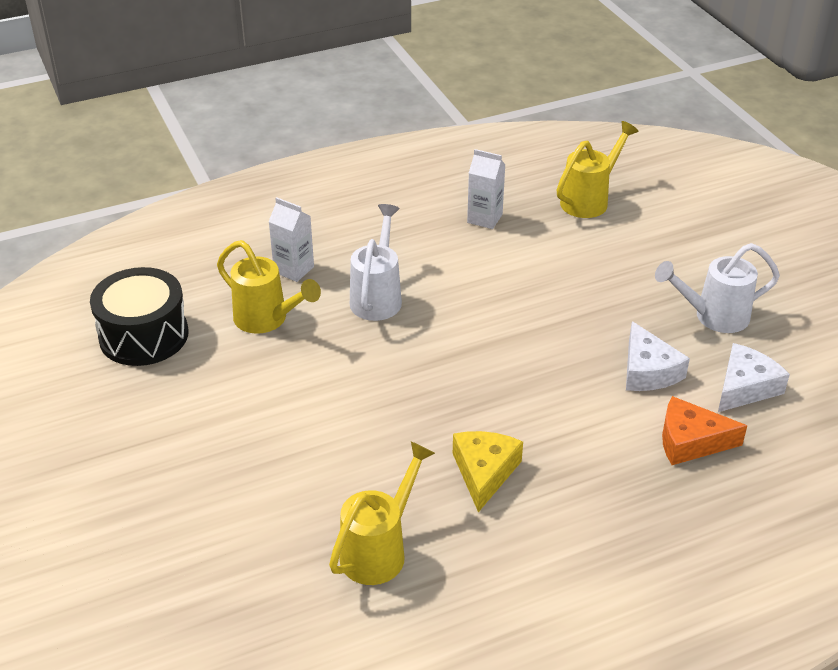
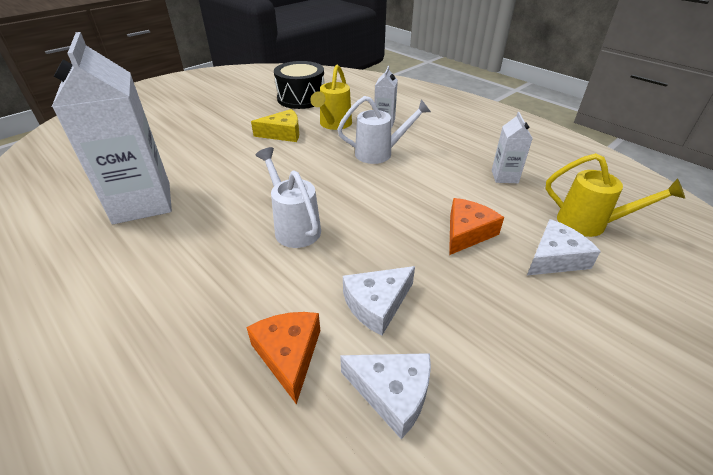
camera: 70 degrees right, 0 degrees up
yellow watering can [329,441,435,585] -> white carton [52,32,172,224]
yellow cheese [453,431,523,512] -> yellow cheese moved to [251,109,299,142]
white watering can [655,243,780,333] -> white watering can moved to [256,147,321,248]
none -> orange cheese [449,198,504,255]
none -> white cheese [527,219,601,275]

